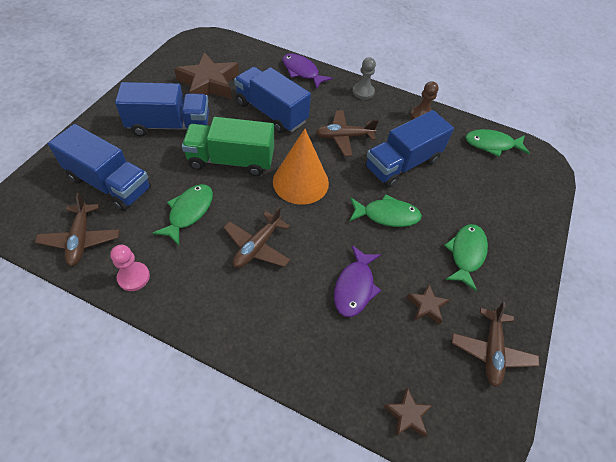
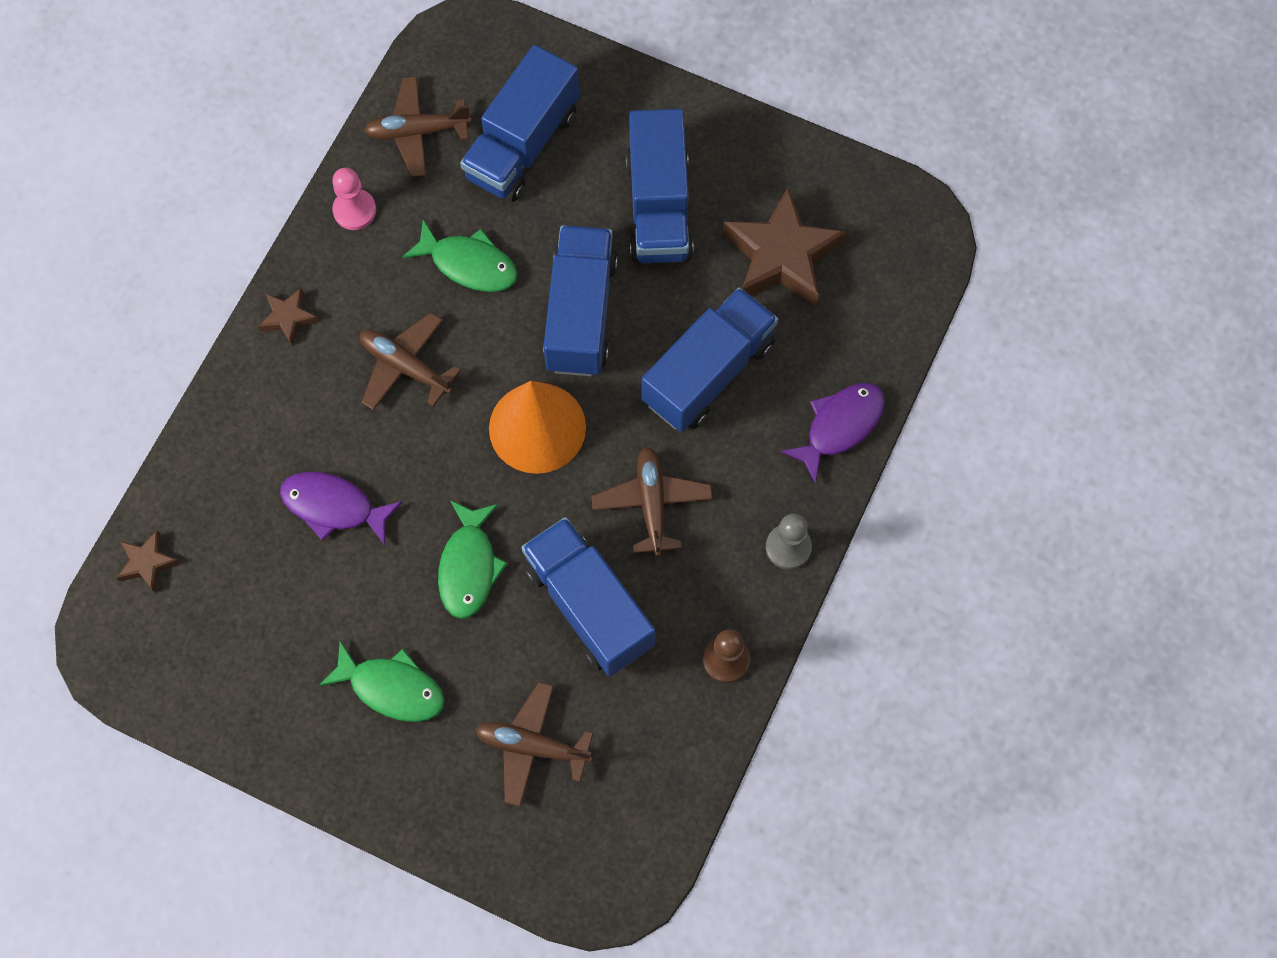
camera: 95 degrees right, 15 degrees up
green truck [182,117,274,176] -> blue truck [543,225,618,376]
brown star [407,284,449,324] -> brown star moved to [258,288,319,346]
brown plane [452,302,539,387] -> brown plane moved to [475,682,593,807]
green fish [465,129,530,157] -> none

